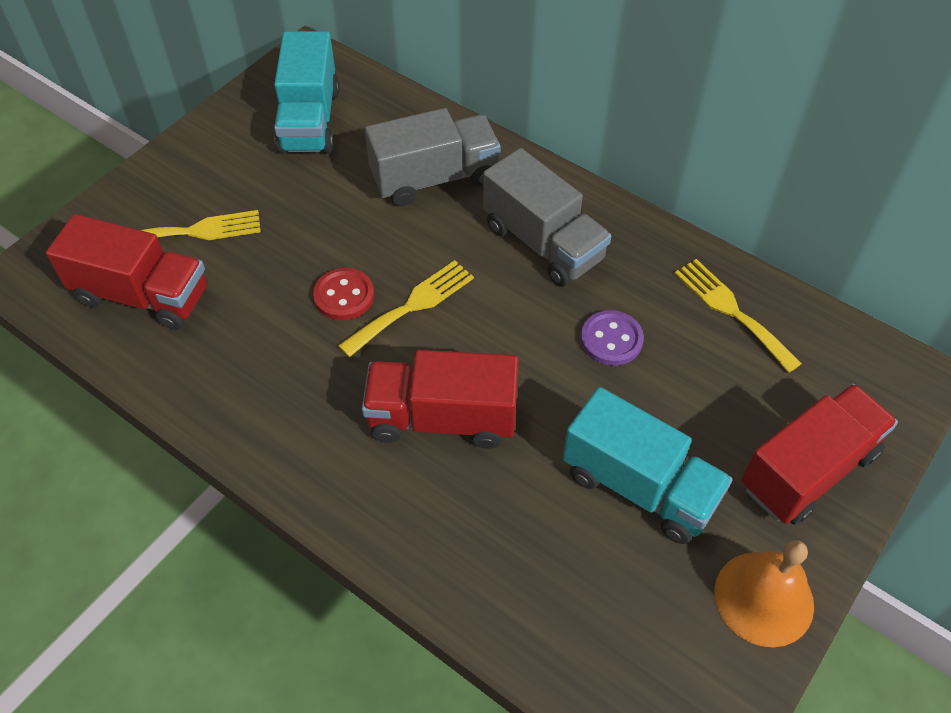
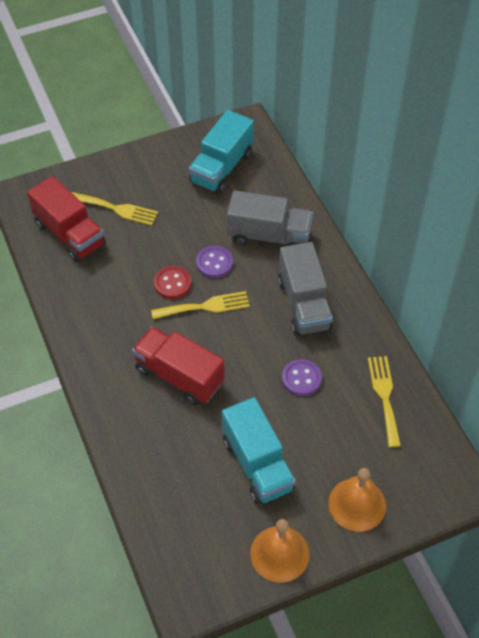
camera: 30 degrees right, 0 degrees up
red truck [741,383,898,525] -> orange bell [328,468,386,532]
none -> purple button [196,246,233,278]

